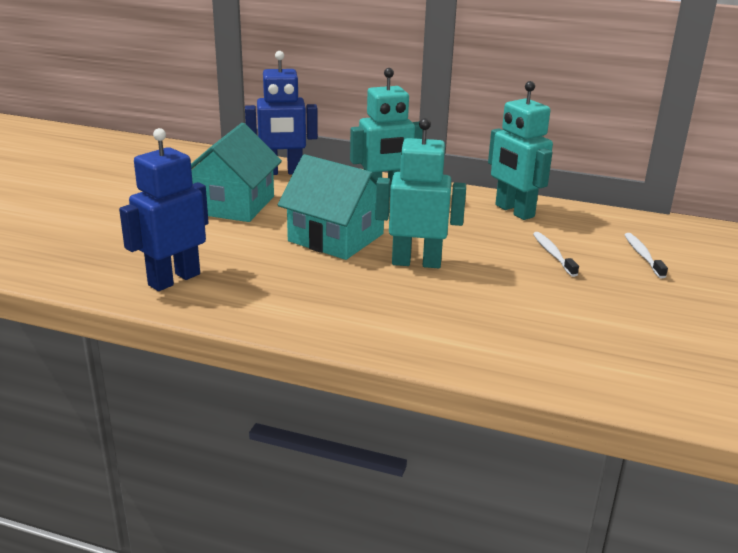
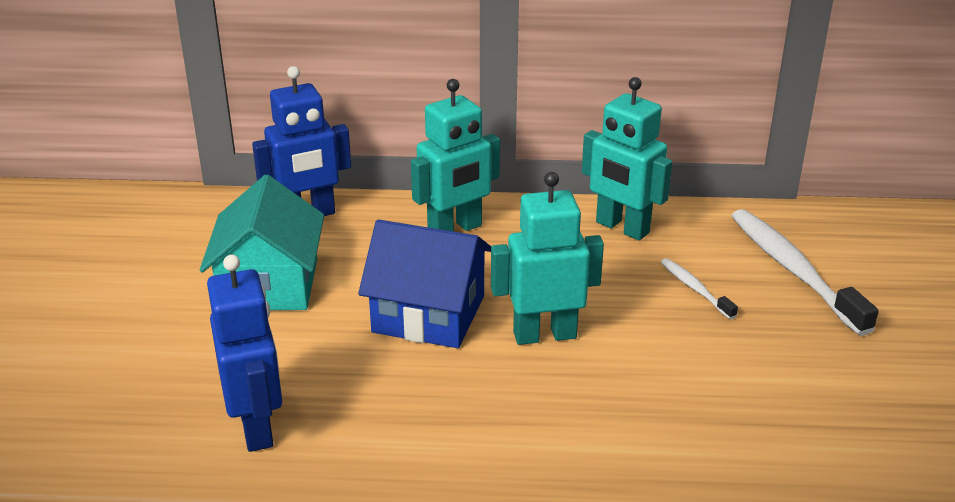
camera: 15 degrees left, 5 degrees up
blue robot [119,128,209,291] -> blue robot turned 135 degrees clockwise [207,255,282,452]
turquoise house [278,154,384,260] -> blue house [358,219,491,348]
white toothbrush [625,233,668,278] -> white toothbrush [732,209,879,336], size x2.03

